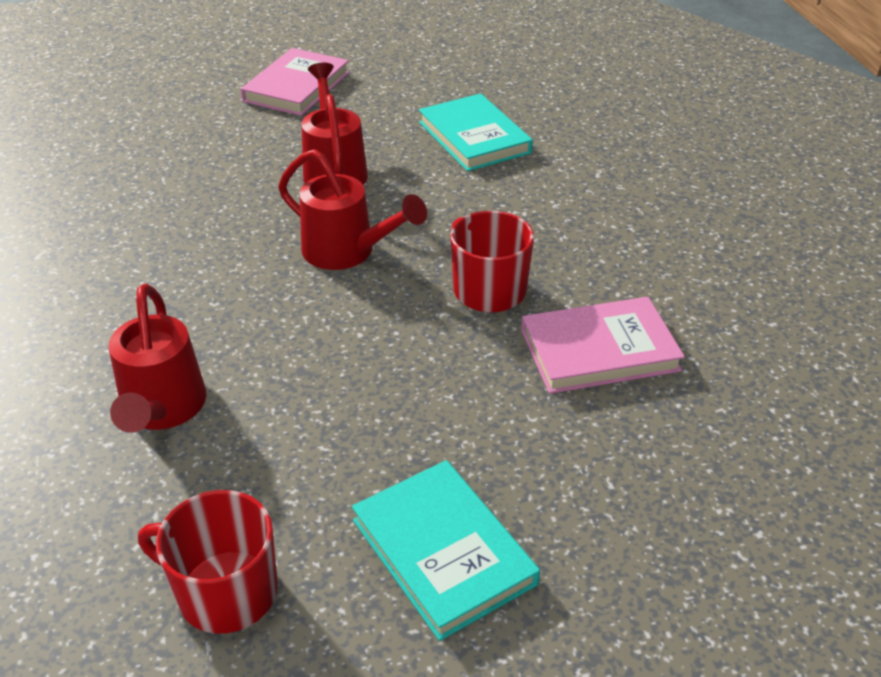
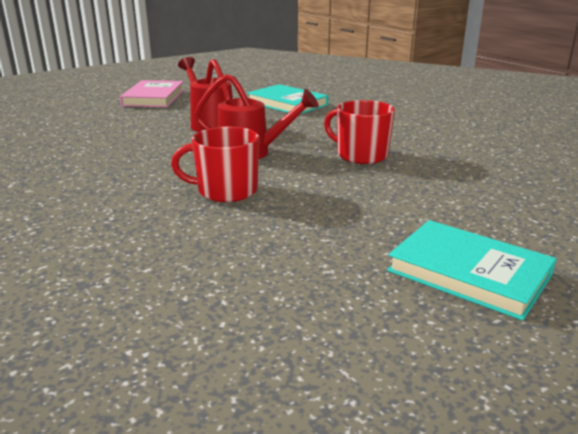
camera: 20 degrees left, 15 degrees down
red watering can [109,284,206,433] -> none
red mug [138,490,278,634] -> red mug moved to [171,127,259,202]
pink book [521,297,685,394] -> none

